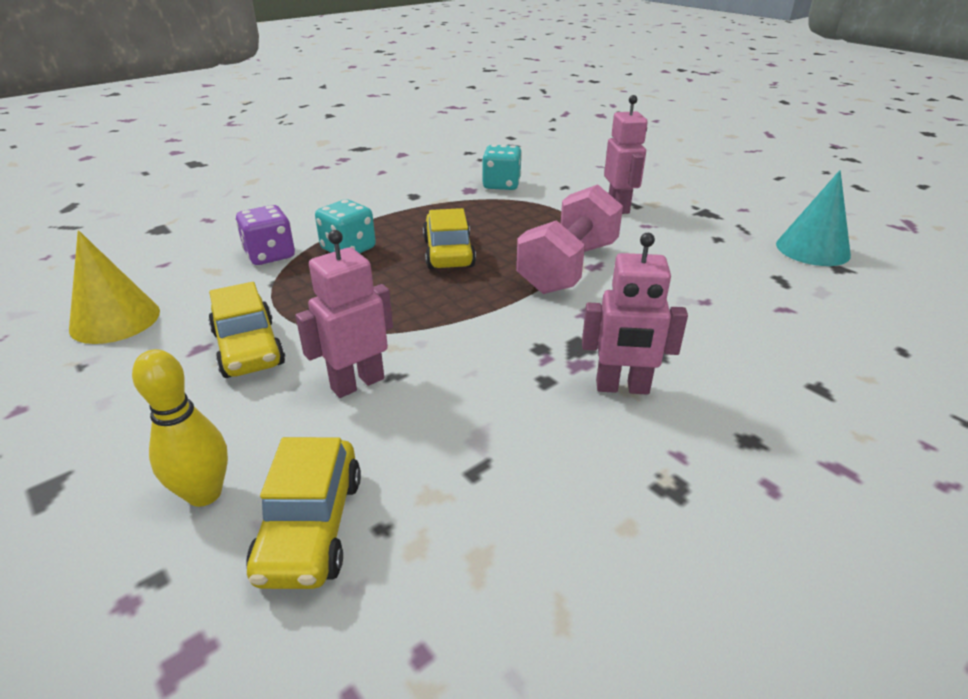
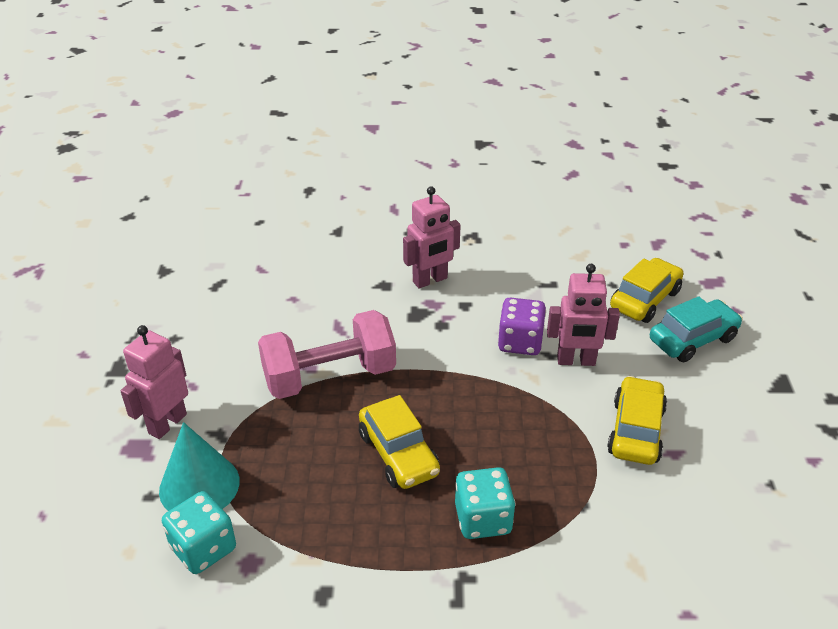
camera: 140 degrees left, 5 degrees up
yellow cone [69,230,160,344] -> none
yellow bowling pin [132,349,228,507] -> turquoise car [650,296,743,362]
purple dice [236,205,295,265] -> purple dice moved to [498,298,546,355]
yellow car [423,208,476,269] -> yellow car turned 60 degrees counterclockwise [359,395,440,489]
pink robot [582,233,688,395] -> pink robot turned 105 degrees clockwise [403,186,461,288]
turquoise cone [776,170,851,266] -> turquoise cone moved to [159,422,240,511]

